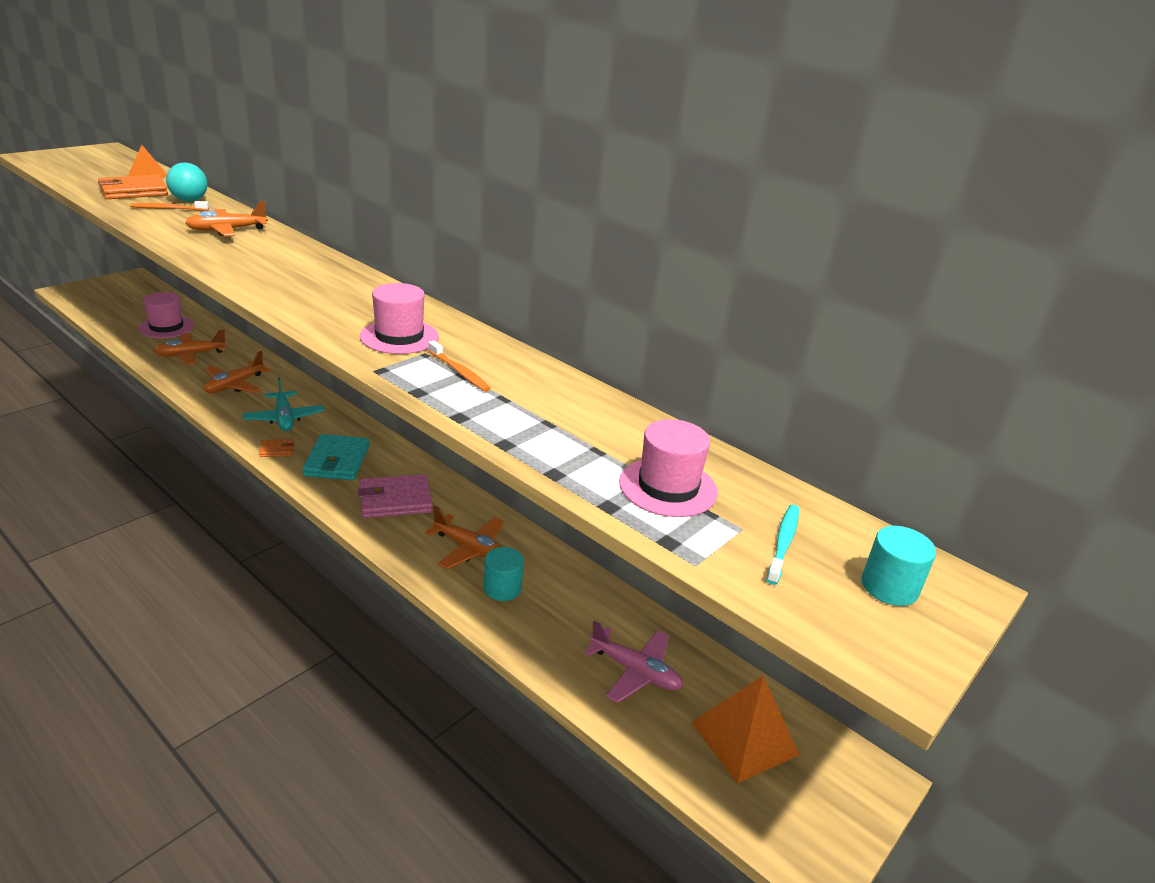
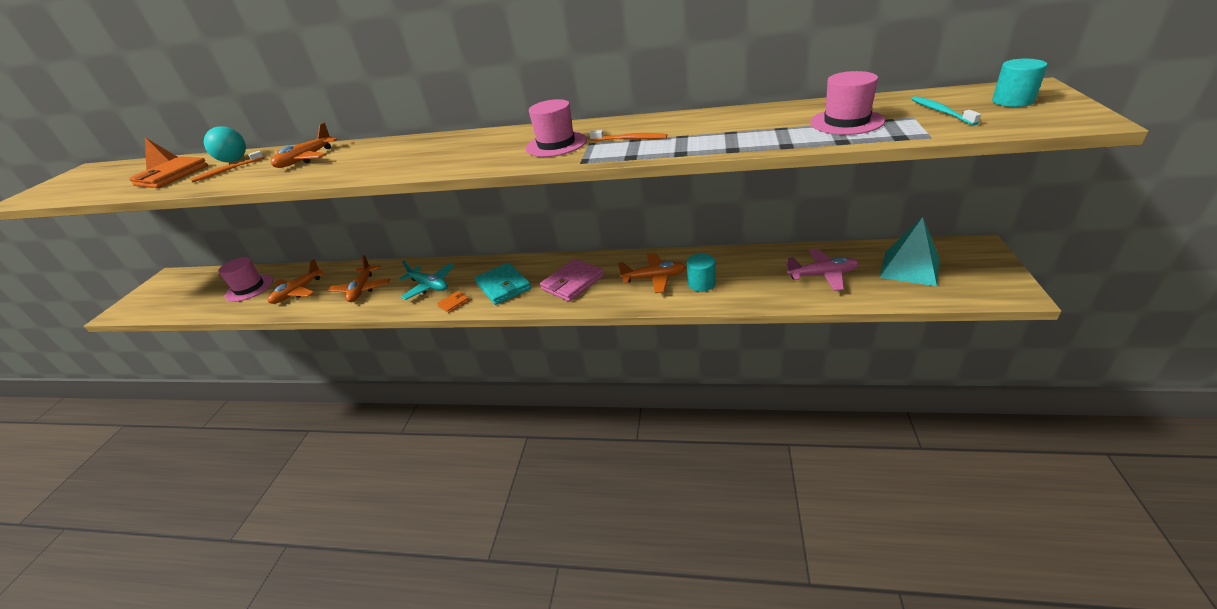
camera: 25 degrees left, 5 degrees up
orange pyramid [691,676,799,784] -> turquoise pyramid [880,217,940,286]

